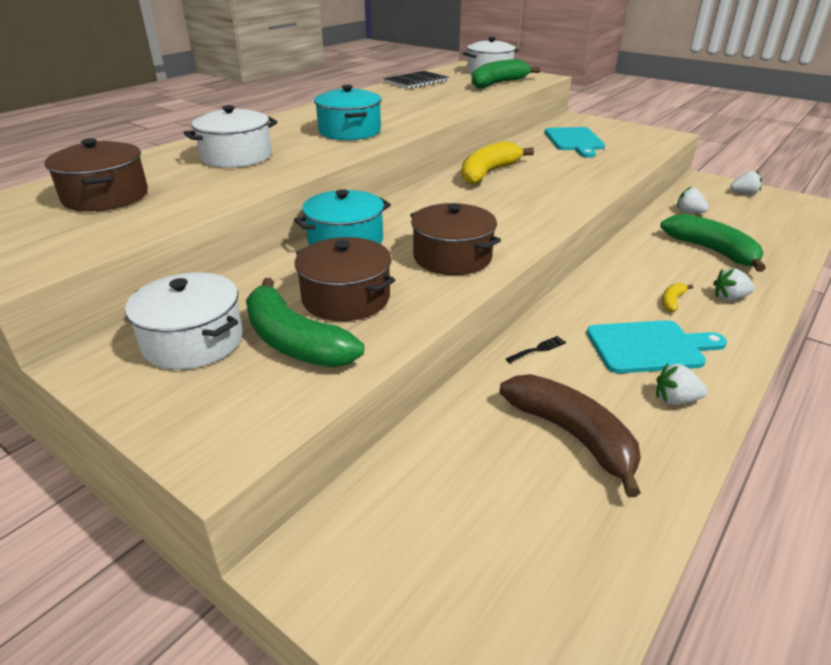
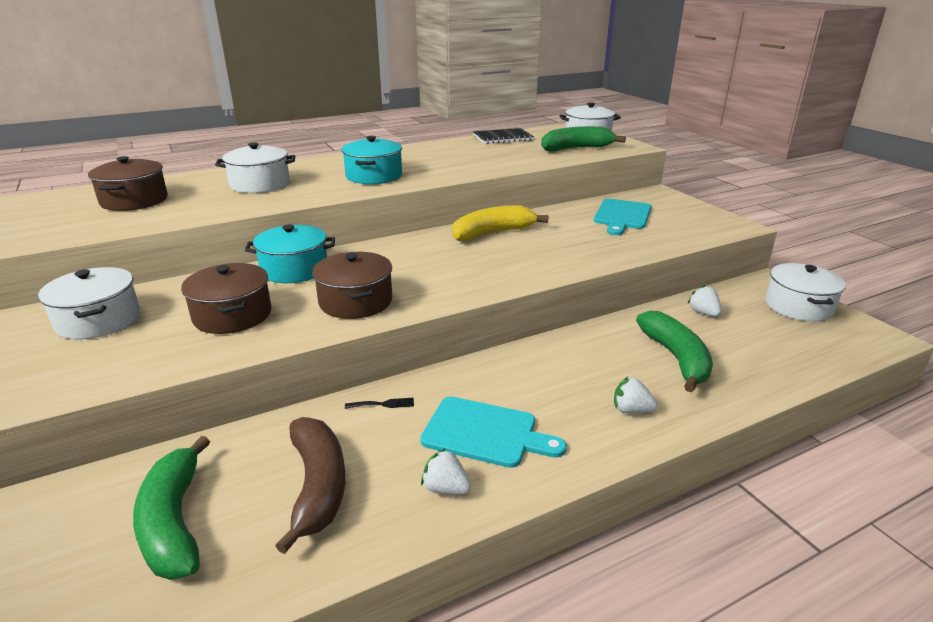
camera: 25 degrees right, 5 degrees down
green banana [246,278,364,367] -> green banana moved to [133,436,210,580]
yellow banana [662,283,693,312] -> none
white strawberry [730,170,762,195] -> white pot [765,263,846,321]

